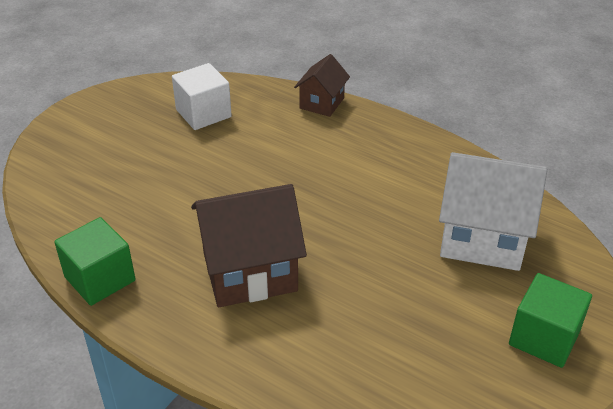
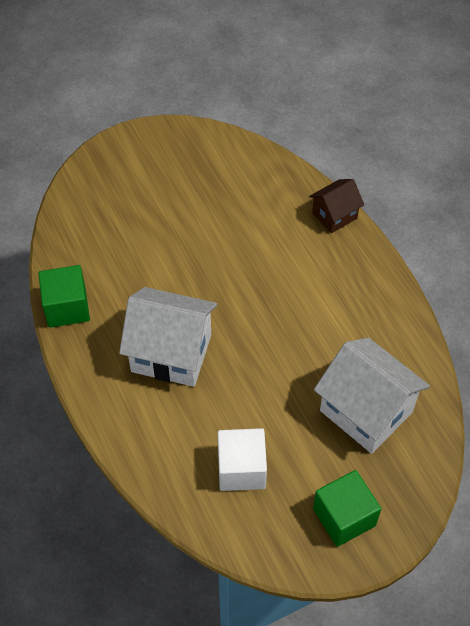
camera: 30 degrees right, 15 degrees up
white cube [172,63,232,130] -> white cube moved to [218,428,267,491]
brown house [191,184,307,307] -> white house [119,287,217,387]

